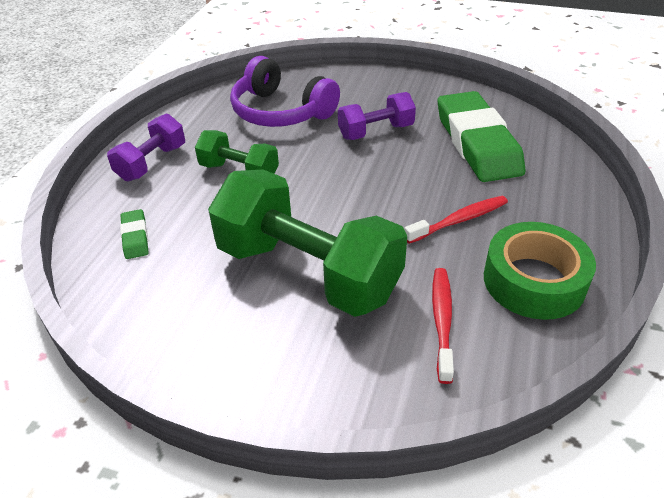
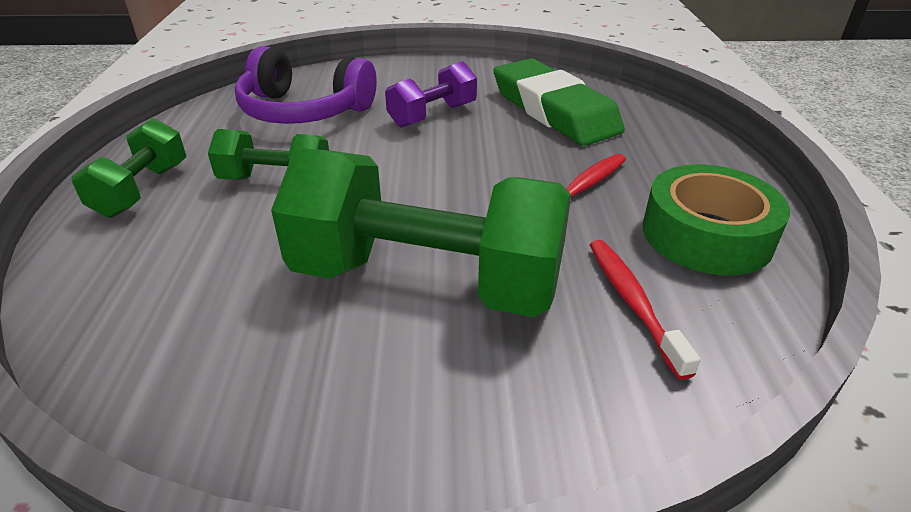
camera: 20 degrees left, 5 degrees down
purple dumbbell [107,114,185,182] -> green dumbbell [71,118,186,218]
green eraser [120,209,148,259] -> none

